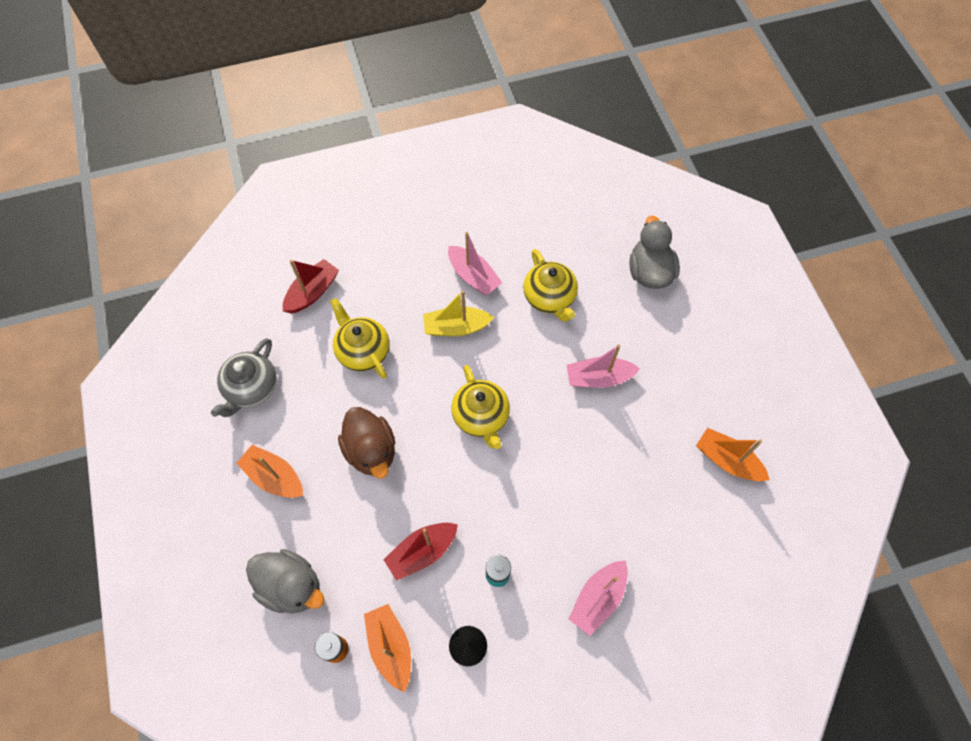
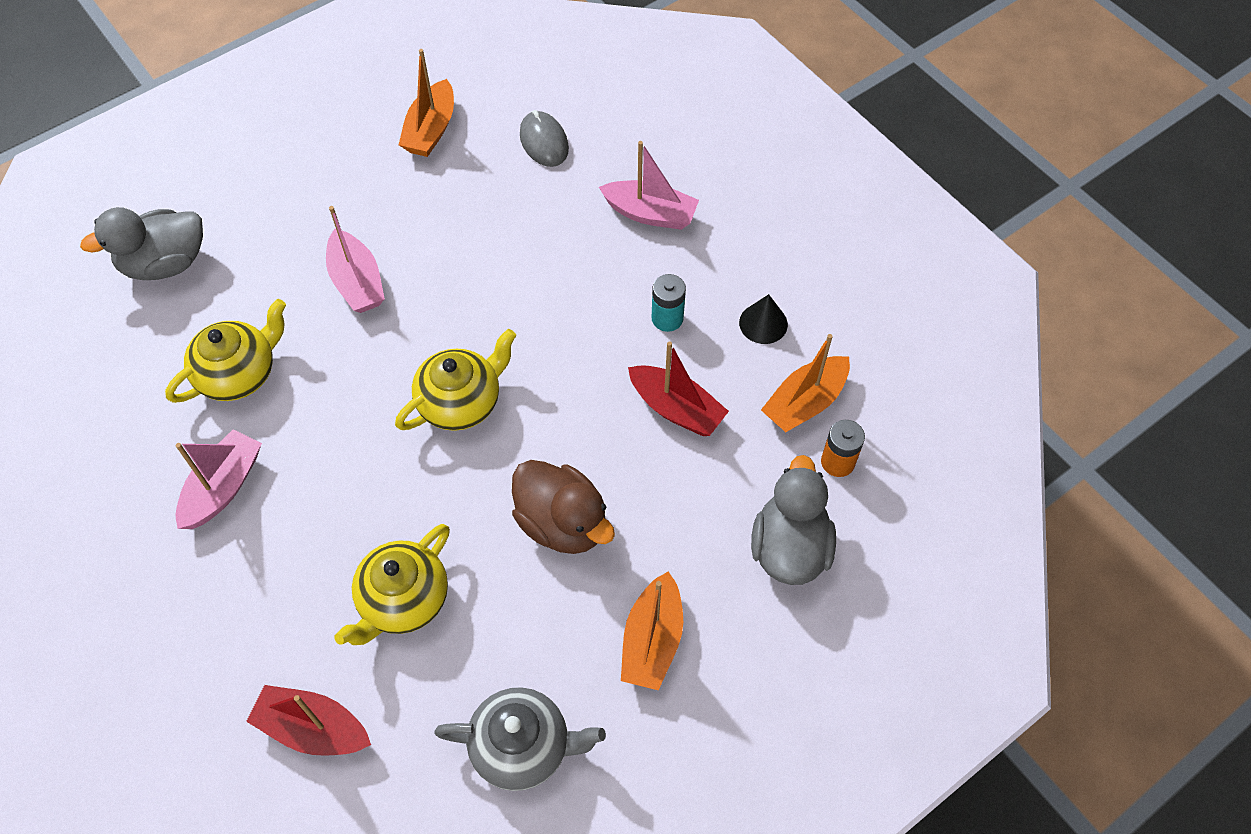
camera: 110 degrees left, 5 degrees down
brown duck [338,407,395,479] -> brown duck turned 90 degrees clockwise [512,460,615,554]
yellow boat [423,290,494,336] -> none
none -> grey mouse [520,110,569,167]

